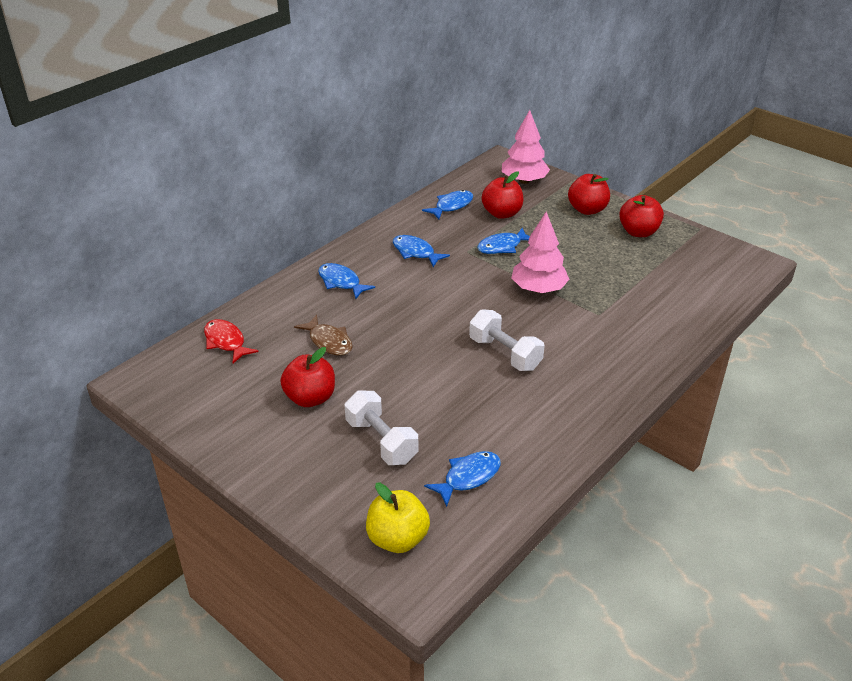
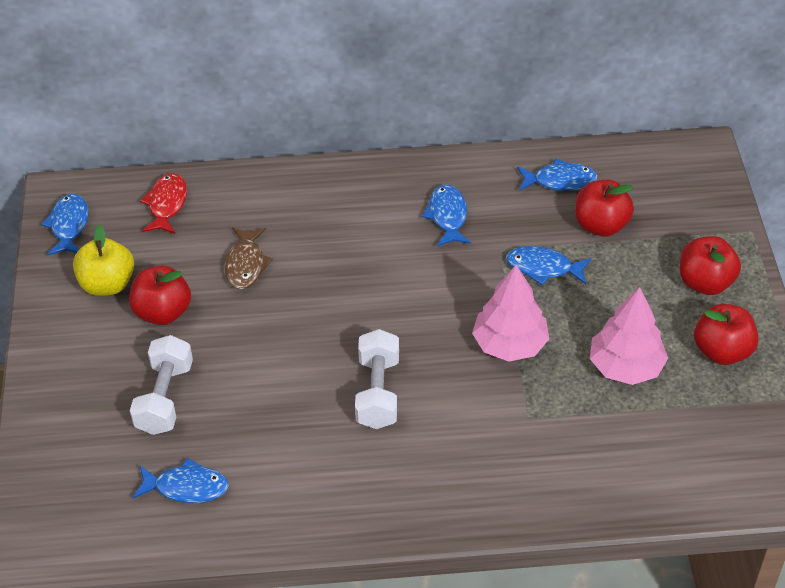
camera: 45 degrees right, 10 degrees up
blue fish [318,263,375,299] -> blue fish moved to [41,193,88,255]
yellow apple [366,483,430,553] -> yellow apple moved to [73,224,134,296]
pink tree [501,110,550,184] -> pink tree moved to [590,287,668,385]

